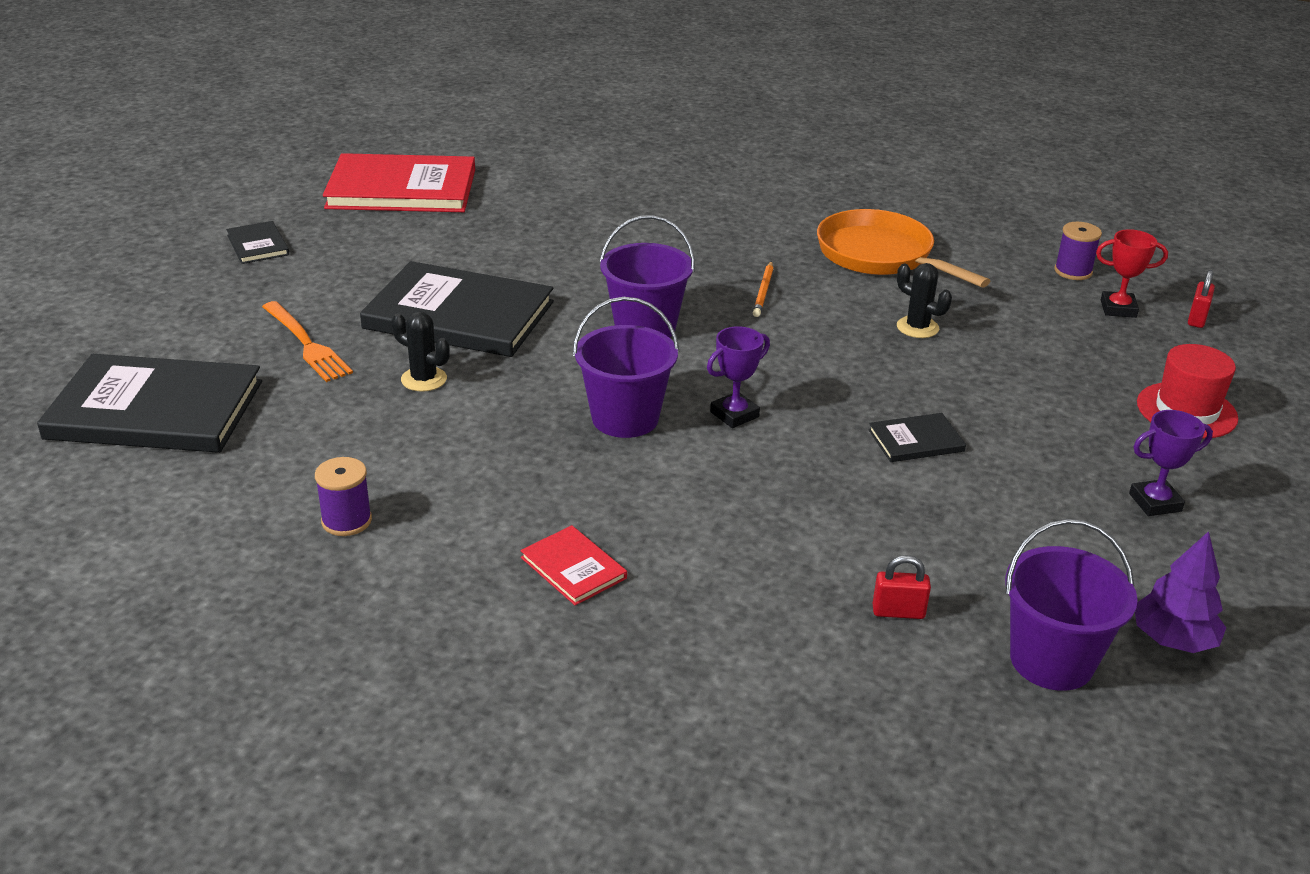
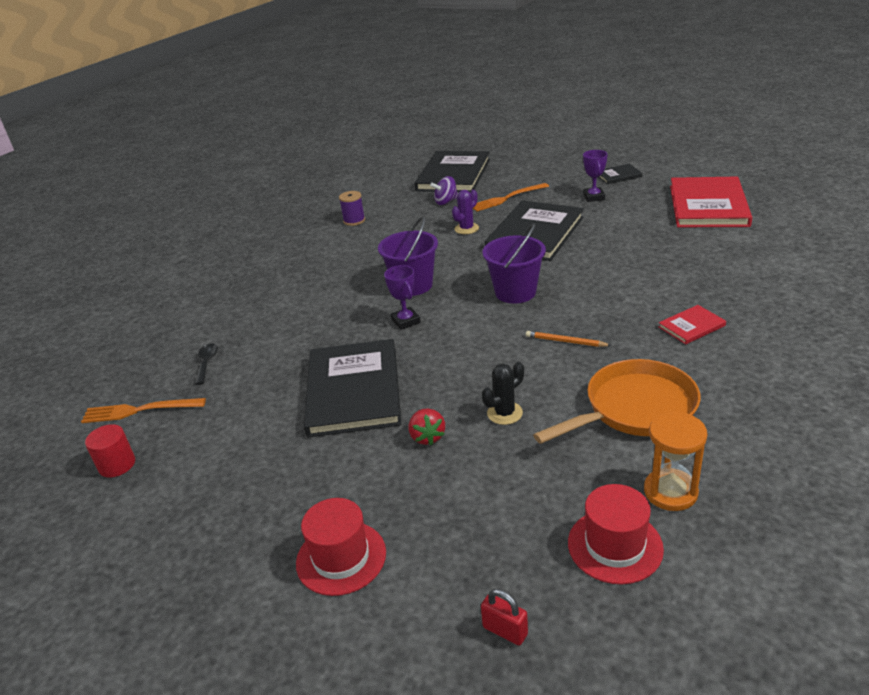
camera: 105 degrees right, 0 degrees up
black cactus [391,311,450,392] -> purple cactus [452,190,479,234]
red book [520,525,627,605] -> red book moved to [658,305,726,344]
black book [868,413,966,462] -> black book [304,339,401,438], size x2.24
red padlock [873,555,931,619] -> black spoon [195,344,218,385]
purple bucket [1005,519,1138,691] -> orange fork [81,398,206,423]
purple spool [1054,222,1102,280] -> red hat [568,484,664,585]
red trophy [1096,229,1168,318] -> none
purple trophy [1129,410,1213,516] -> purple trophy moved to [583,150,608,202]
purple tree [1135,531,1226,653] -> red cylinder [85,424,135,478]
none -> red strawberry [409,408,445,445]
none -> purple spinning top [430,176,458,205]
none -> orange hourglass [644,411,708,511]

